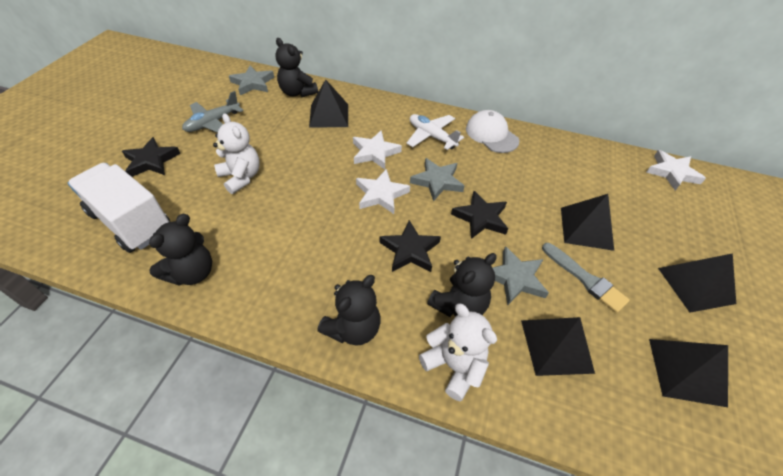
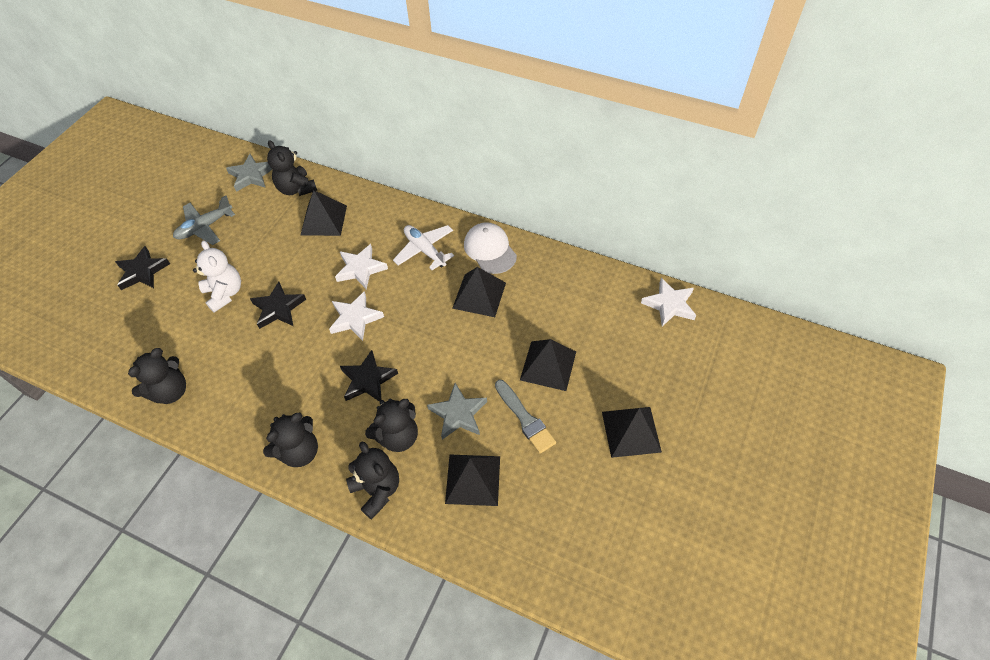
camera: 10 degrees right, 5 degrees up
white truck [68,163,170,253] -> none
grey star [410,158,464,202] -> none
white teddy bear [419,303,497,401] -> black teddy bear [346,442,399,520]
black star [451,191,508,239] -> black star moved to [250,281,306,329]
black pyramid [649,339,728,407] -> black pyramid moved to [452,267,506,317]

